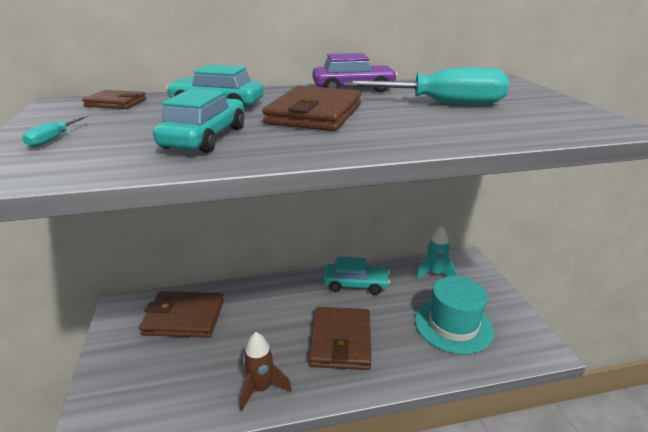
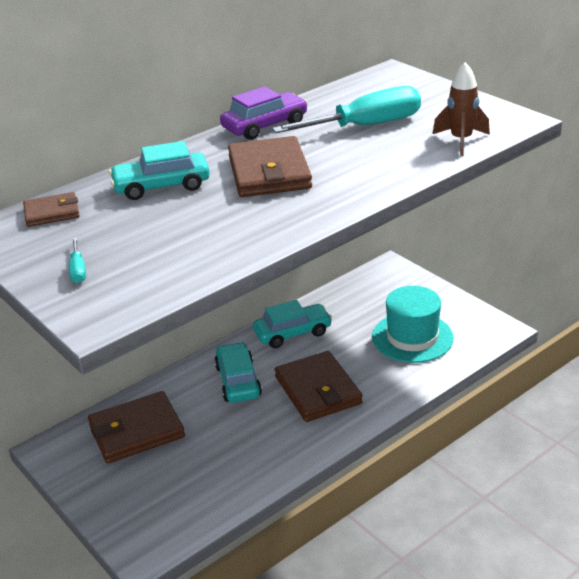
camera: 25 degrees left, 5 degrees up
turquoise car [153,89,244,153] -> turquoise car moved to [214,342,262,403]
brown rocket [240,332,292,411] -> brown rocket moved to [433,62,490,156]
turquoise rocket [416,226,456,280] -> none

